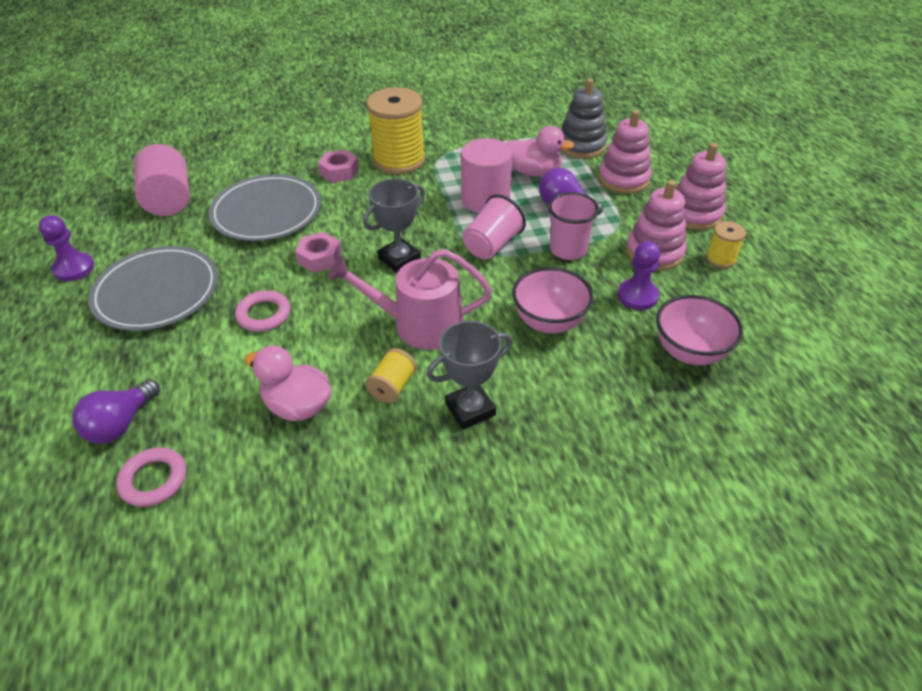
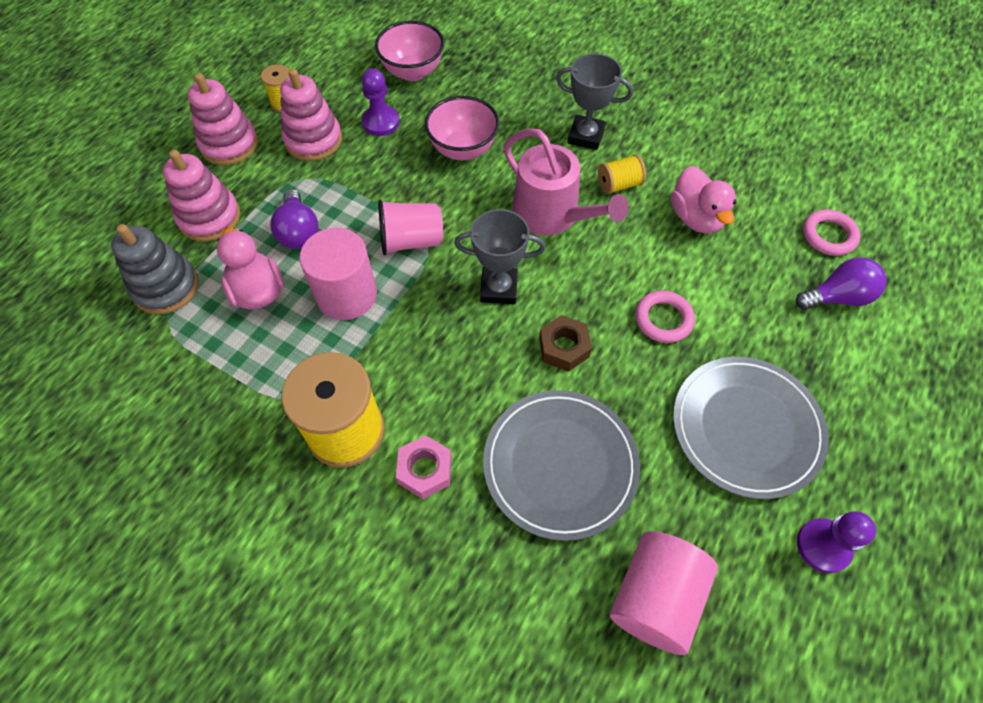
camera: 135 degrees left, 15 degrees up
pink nut [295,232,342,273] -> brown nut [539,315,592,372]
pink cup [548,192,599,260] -> none

